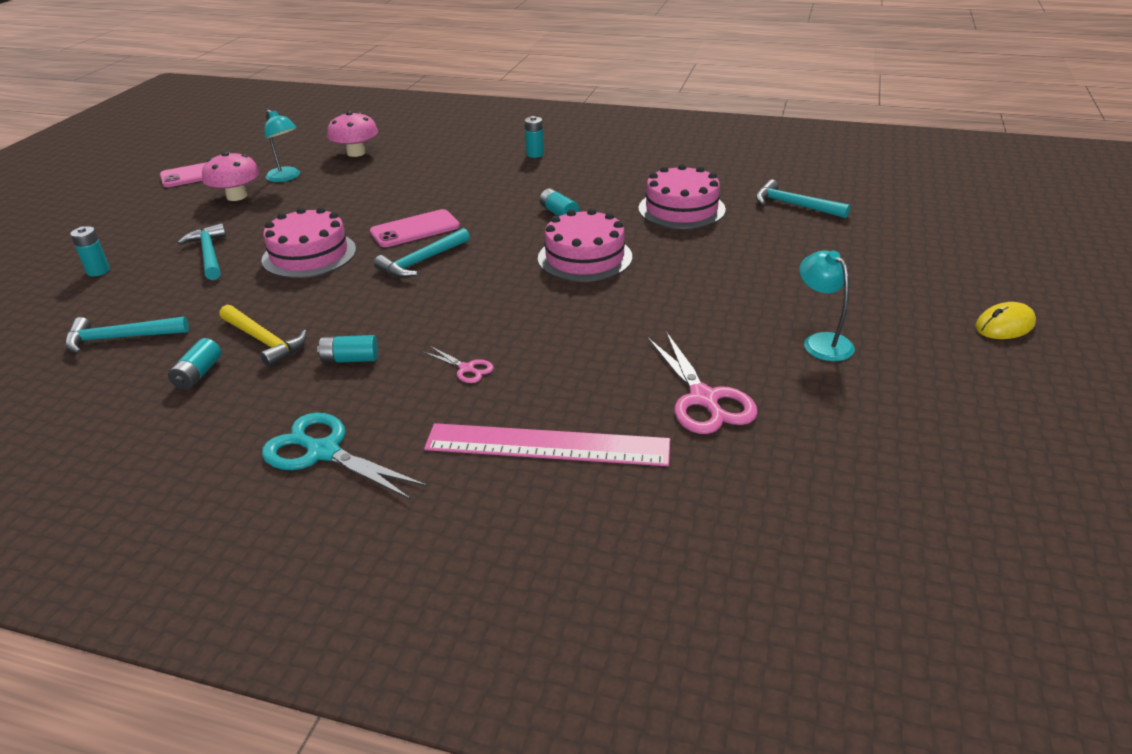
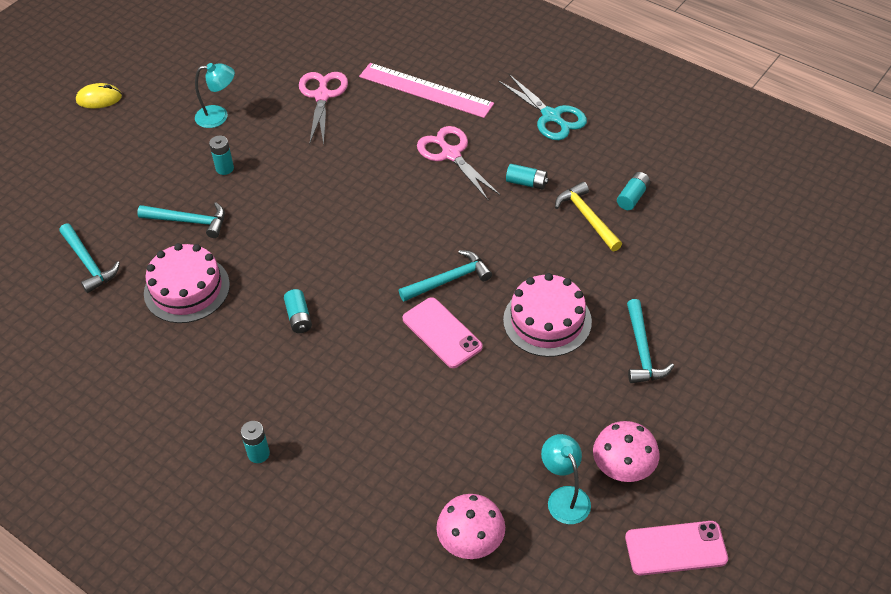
camera: 160 degrees left, 15 degrees up
turquoise hammer [65,316,189,354] -> turquoise hammer moved to [137,202,225,238]
turquoise battery [70,226,110,276] -> turquoise battery moved to [209,136,234,175]
pink phone [370,209,460,247] -> pink phone turned 60 degrees clockwise [403,297,483,368]
pink scissors [424,347,494,383] -> pink scissors [417,126,501,200], size x1.98
pink cake [538,208,632,282] -> none
turquoise lamp [799,250,855,361] -> turquoise lamp turned 90 degrees counterclockwise [195,63,235,128]

